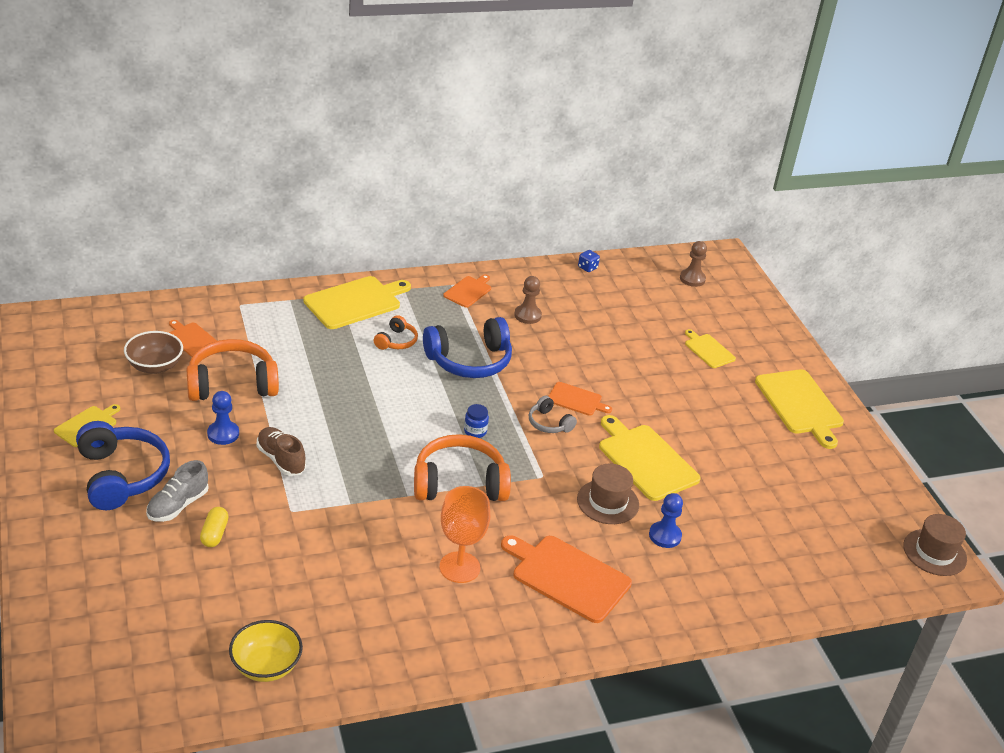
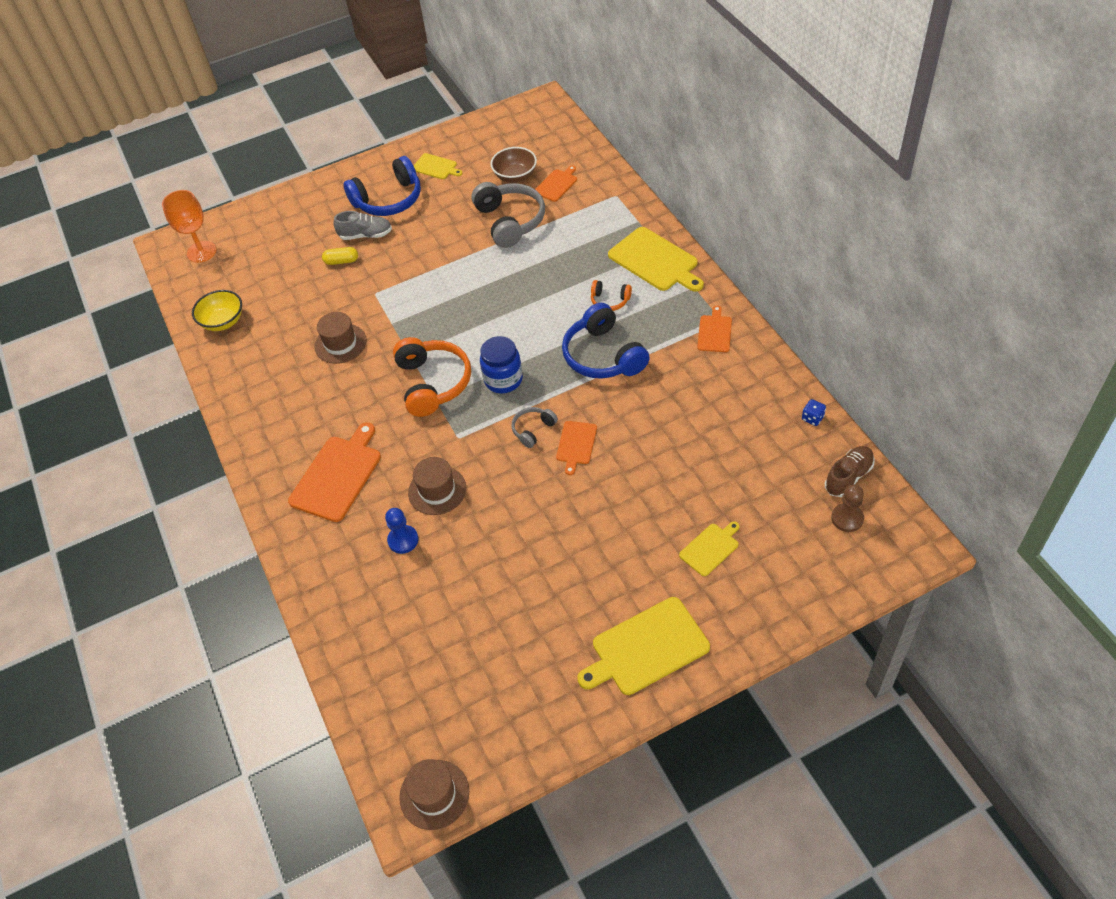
camera: 90 degrees right, 15 degrees up
grey shoe [146,460,208,522] -> grey shoe turned 150 degrees clockwise [333,211,392,240]
orange headphones [186,339,279,401] -> grey headphones [471,182,545,248]
blue pawn [207,391,239,445] -> none
brown shoe [256,427,306,476] -> brown shoe moved to [825,446,875,497]
orange goblet [440,486,490,583] -> orange goblet moved to [162,190,217,263]
orange cutting board [443,274,491,308] -> orange cutting board turned 105 degrees counterclockwise [697,306,732,352]
blue jar [464,404,489,438] -> blue jar [480,336,523,393], size x1.84
brown pawn [514,276,542,324] -> none
yellow cutting board [599,415,701,501] -> none
none -> brown hat [314,312,367,364]

